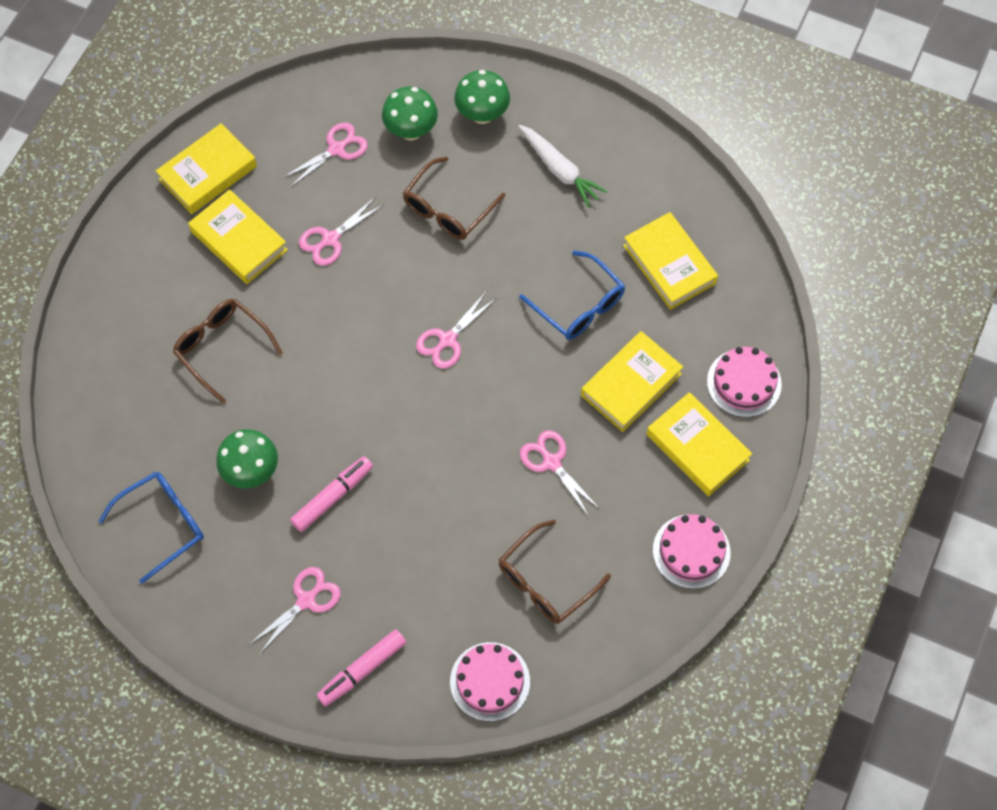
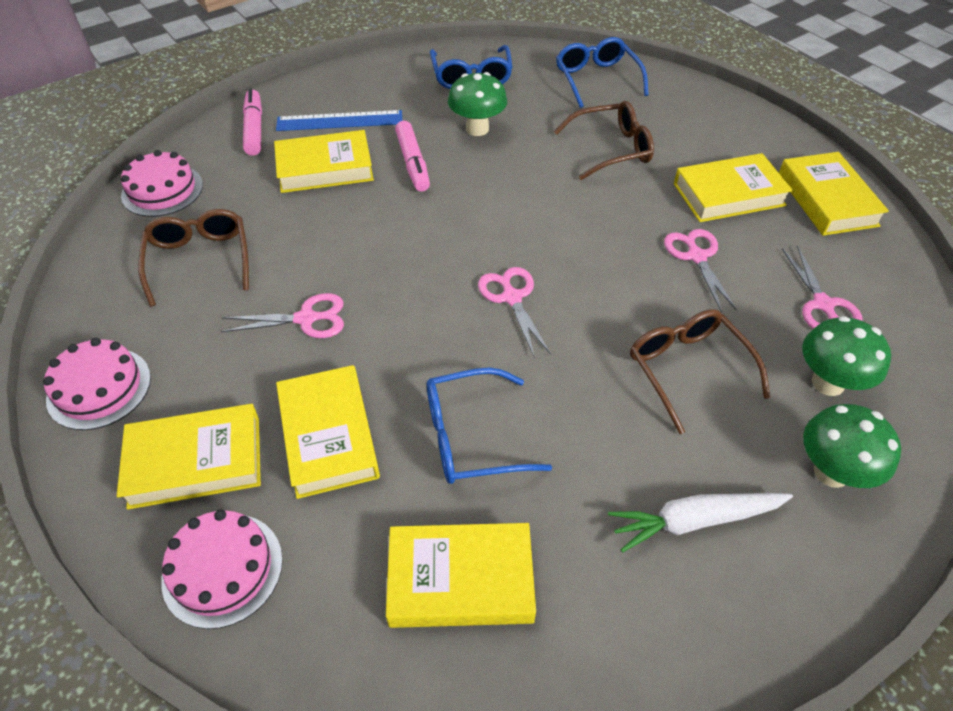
camera: 120 degrees right, 15 degrees down
pink scissors [250,567,341,655] -> blue ruler [276,110,402,131]
none -> yellow book [274,130,374,193]
none -> blue glasses [556,37,649,108]

